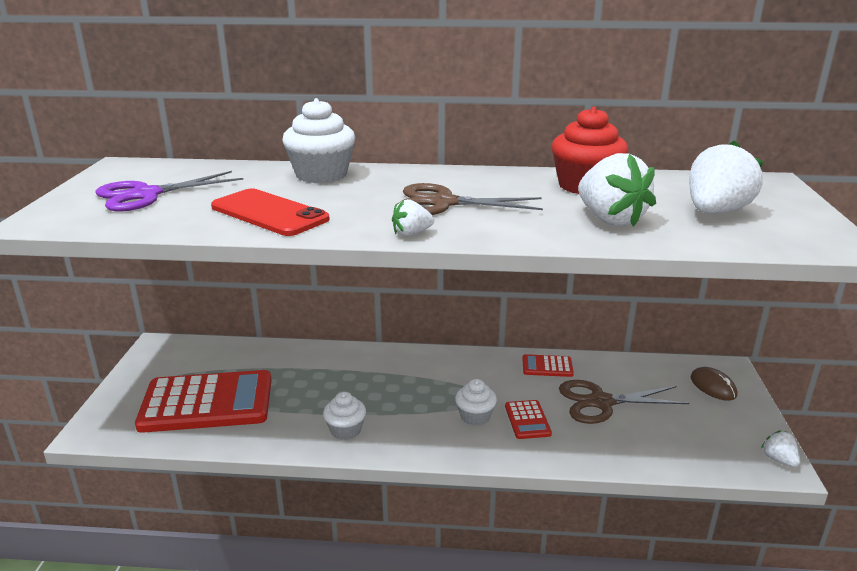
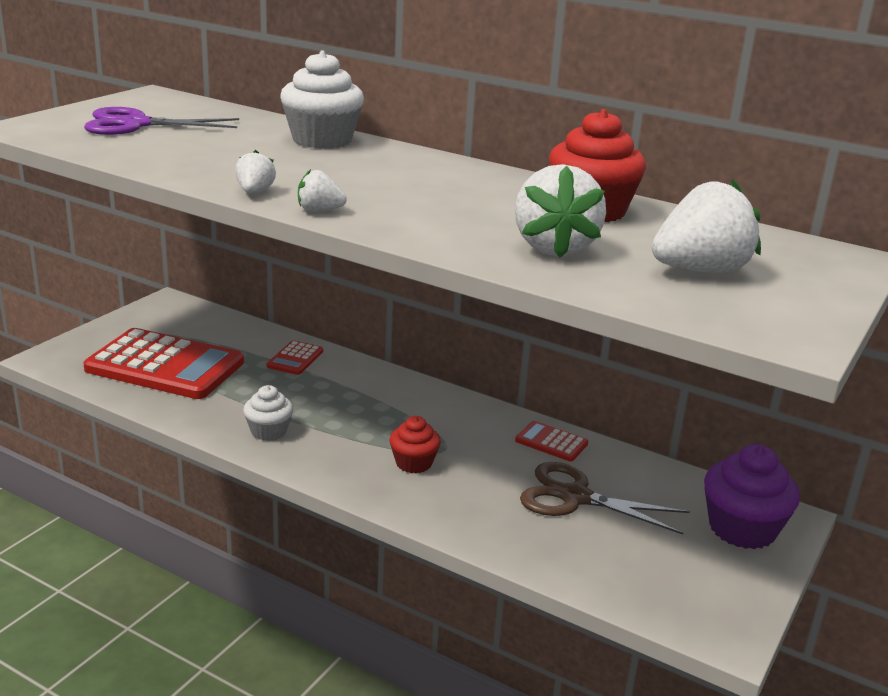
camera: 25 degrees right, 0 degrees up
red phone [211,188,330,236] -> none
brown scissors [397,183,543,215] -> none
white cupcake [455,379,497,426] -> red cupcake [390,416,441,474]
red calculator [505,400,552,439] -> red calculator moved to [267,340,323,375]
brown mouse [690,367,737,401] -> purple cupcake [704,444,800,549]
white strawberry [761,430,800,468] -> white strawberry moved to [235,150,276,193]

